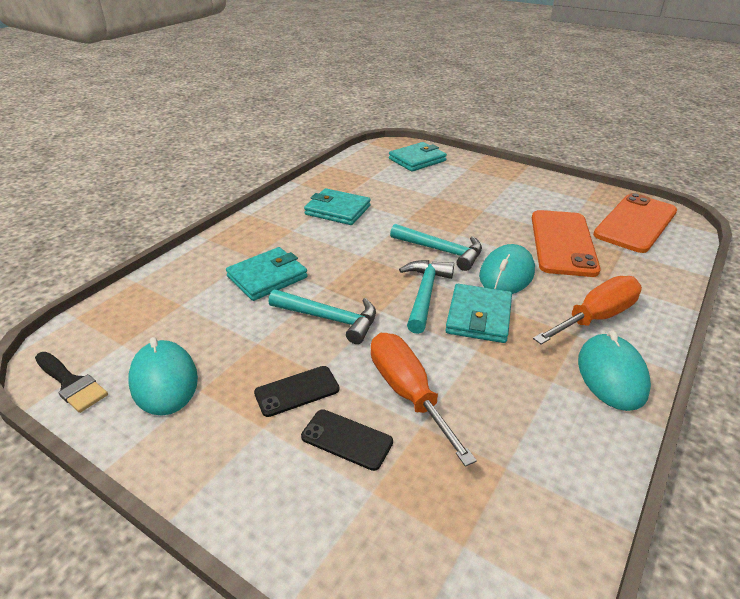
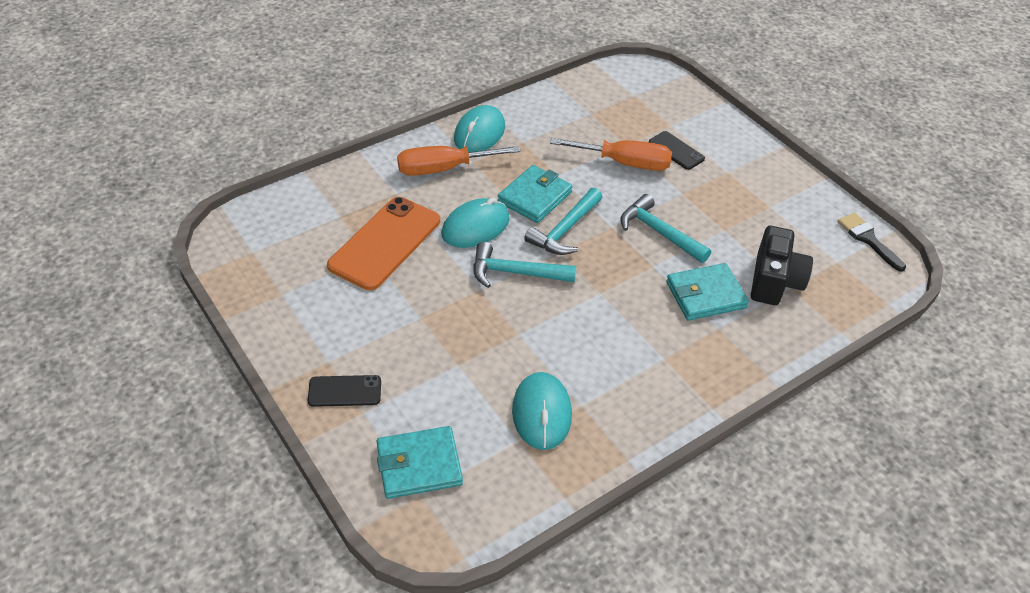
camera: 160 degrees left, 10 degrees up
turquoise mouse [128,337,198,416] -> turquoise mouse moved to [512,372,572,450]
black phone [254,366,339,417] -> black phone moved to [308,375,381,407]
turquoise wallet [304,188,371,225] -> none
orange screwdriver [371,333,477,467] -> orange screwdriver turned 75 degrees counterclockwise [550,138,672,171]
turquoise hammer [390,224,482,271] -> turquoise hammer turned 45 degrees counterclockwise [473,242,576,288]
orange phone [593,193,677,253] -> none
none -> black camera [751,226,813,305]

